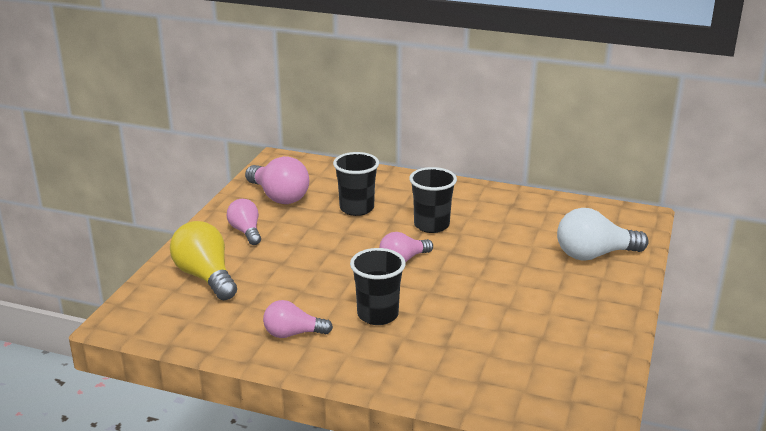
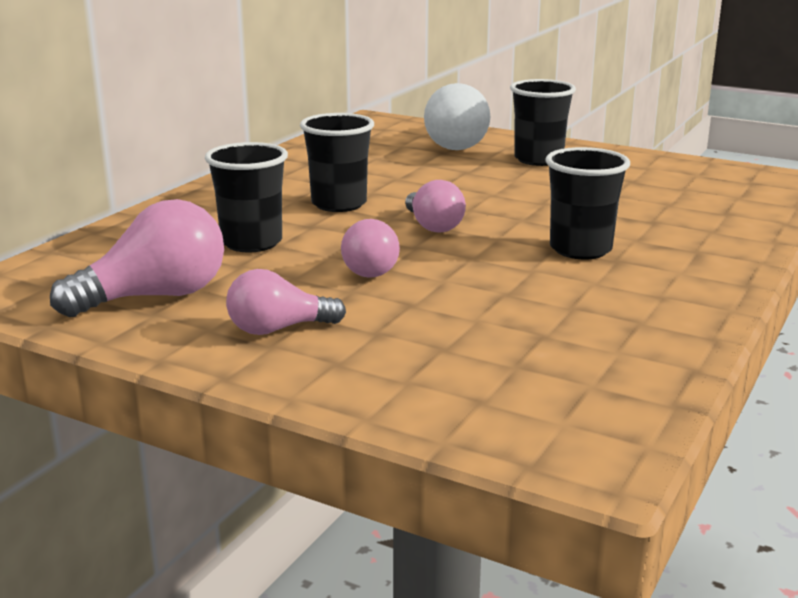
camera: 80 degrees left, 5 degrees down
yellow light bulb [170,221,237,300] -> none
pink light bulb [263,300,333,338] -> pink light bulb moved to [341,219,400,278]
none -> black cup [510,79,576,166]

